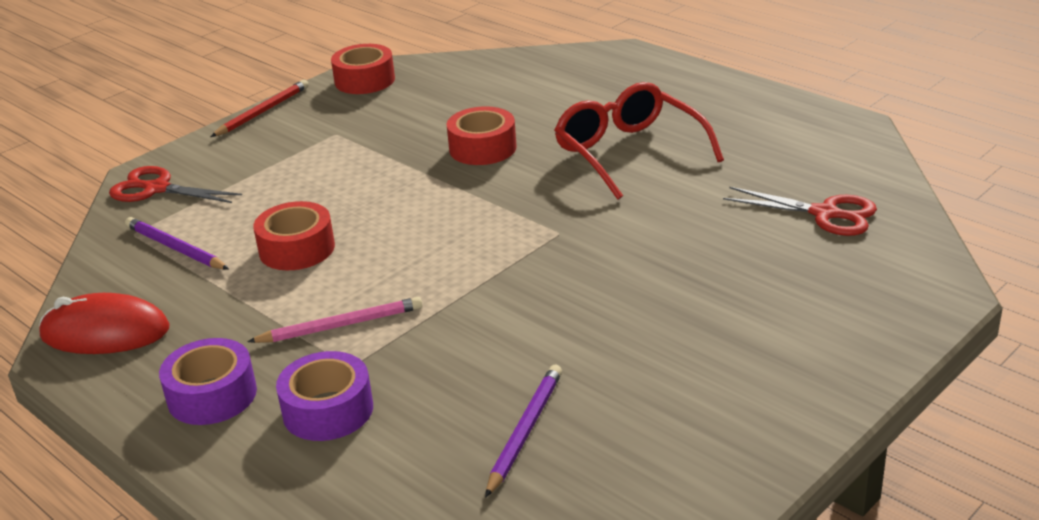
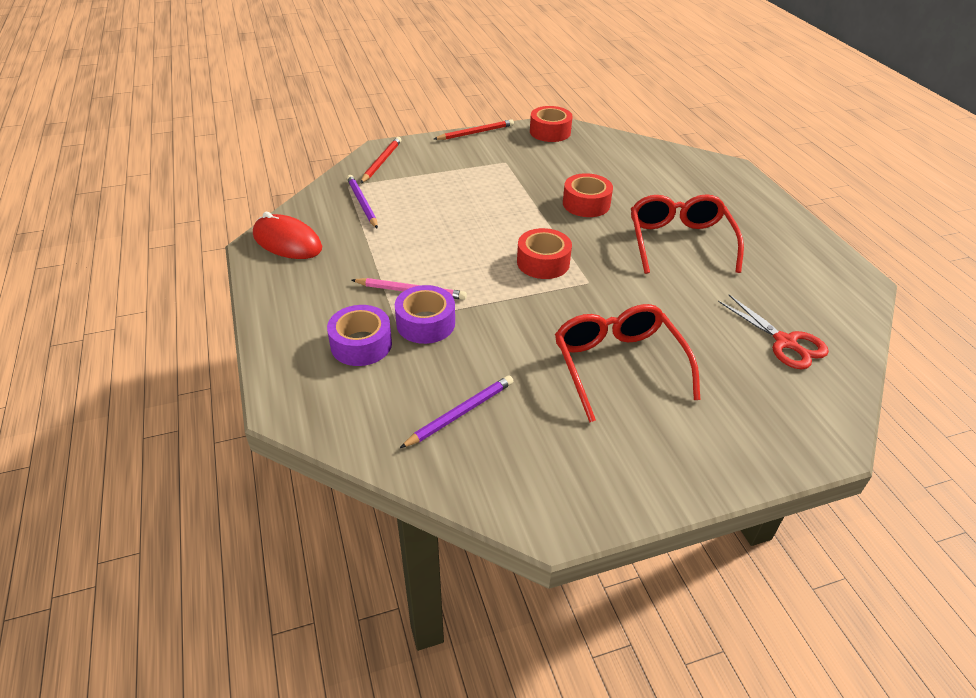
camera: 25 degrees right, 10 degrees up
red scissors [109,166,242,203] -> red pencil [361,137,401,183]
purple tape [159,338,257,425] -> purple tape moved to [395,285,455,344]
red tape [253,201,335,270] -> red tape moved to [517,228,572,279]
none -> red glasses [555,304,701,423]

